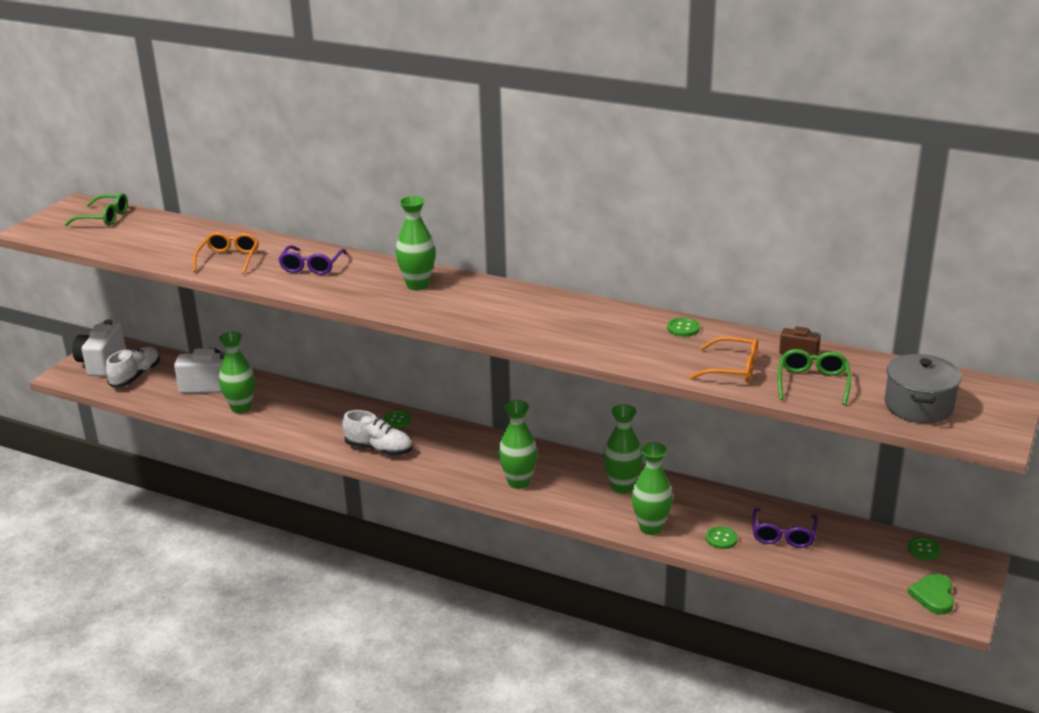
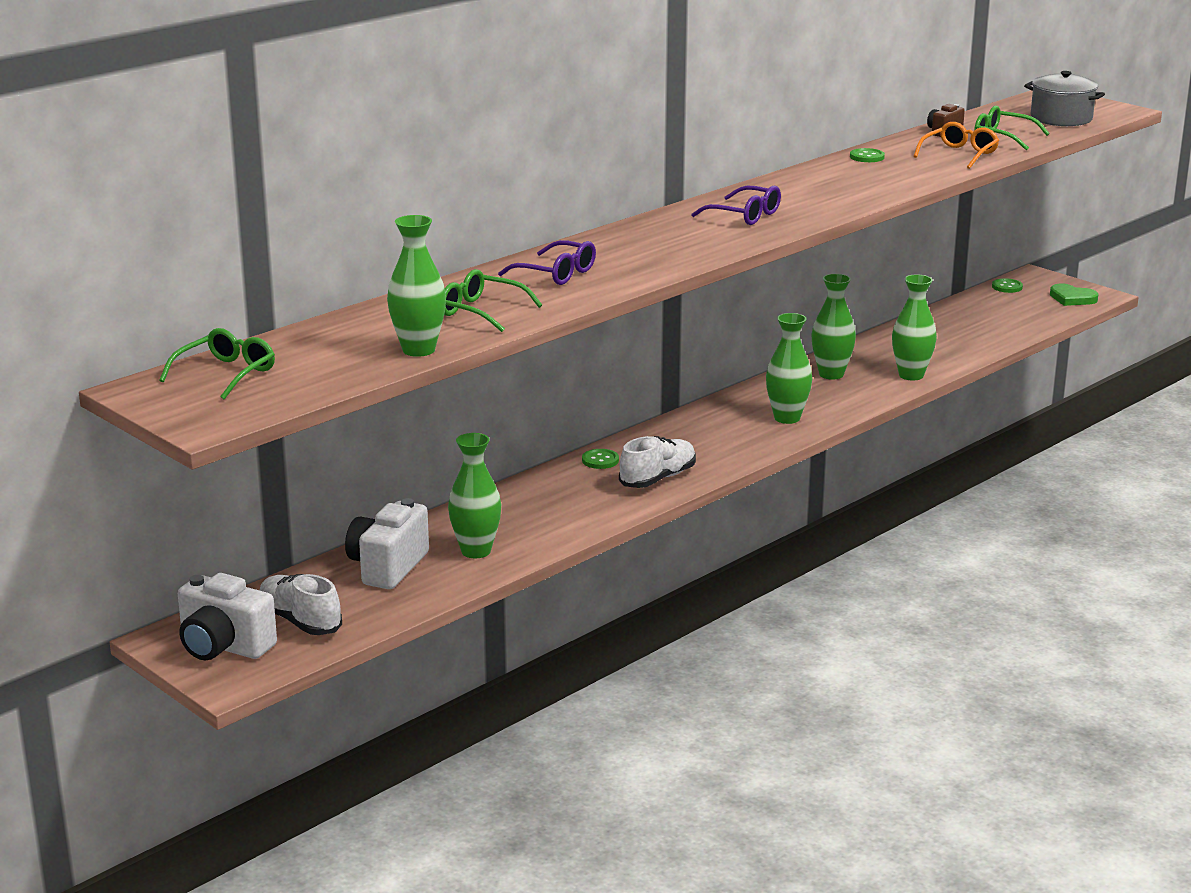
camera: 70 degrees left, 5 degrees down
orange glasses [193,232,259,274] -> green glasses [444,269,542,332]
green vase [396,196,435,290] -> green vase moved to [387,215,446,357]
green button [706,526,738,549] -> none
purple glasses [753,508,818,548] -> purple glasses moved to [691,186,781,225]

